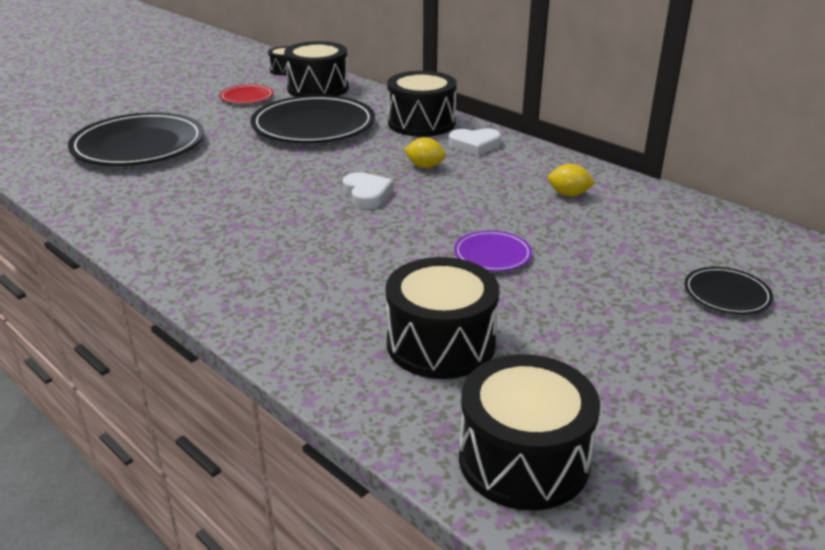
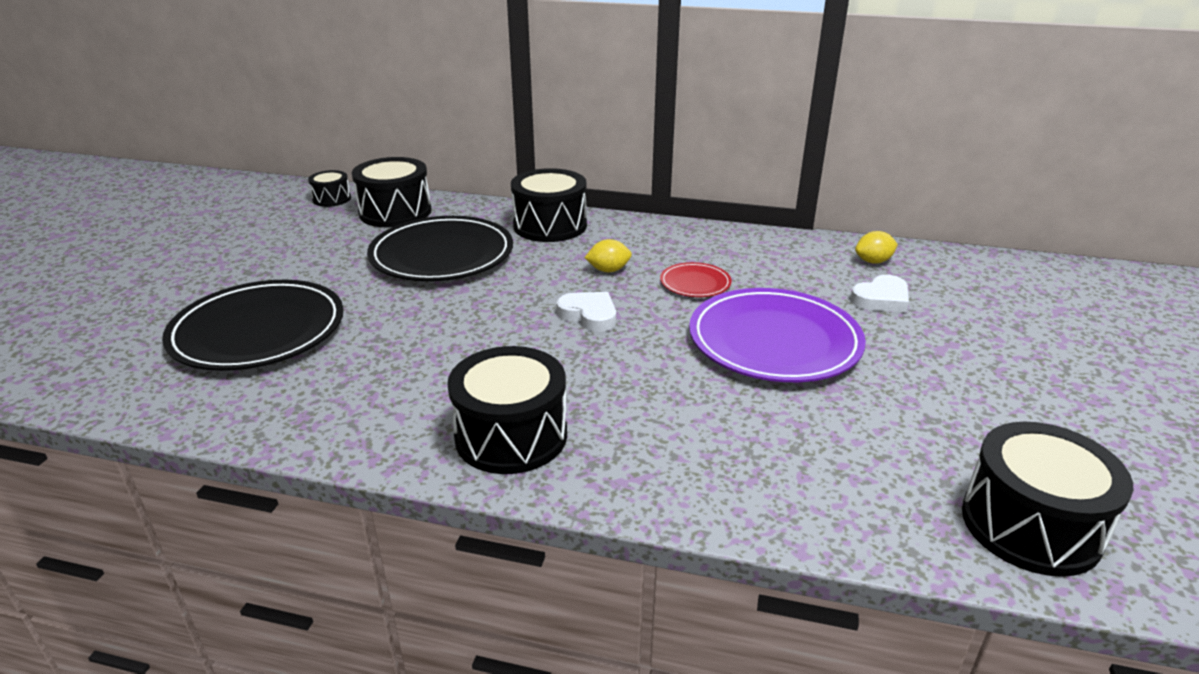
camera: 30 degrees left, 0 degrees up
red plate [220,84,273,104] -> red plate moved to [660,262,732,297]
black drum [386,257,499,379] -> black drum moved to [447,346,567,474]
white heart [449,128,501,156] -> white heart moved to [850,275,909,312]
purple plate [454,230,532,271] -> purple plate [689,288,866,382], size x2.14
yellow lemon [548,164,595,196] -> yellow lemon moved to [855,231,898,264]
black plate [684,267,773,314] -> none

